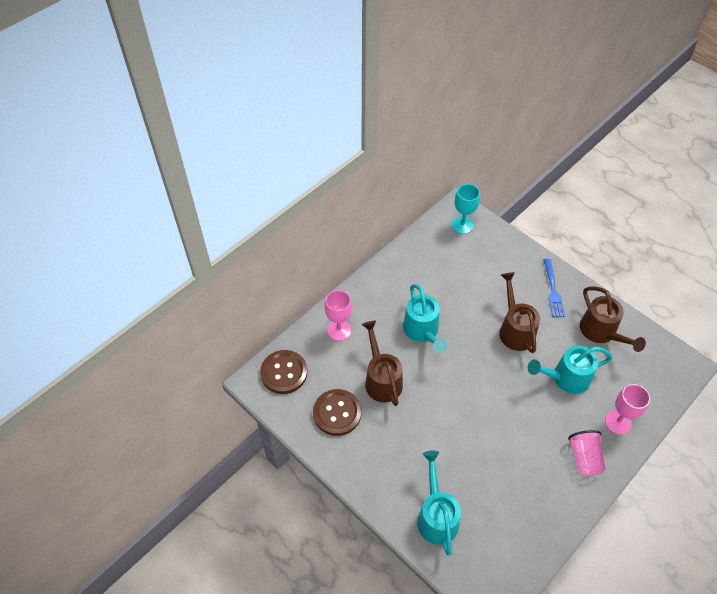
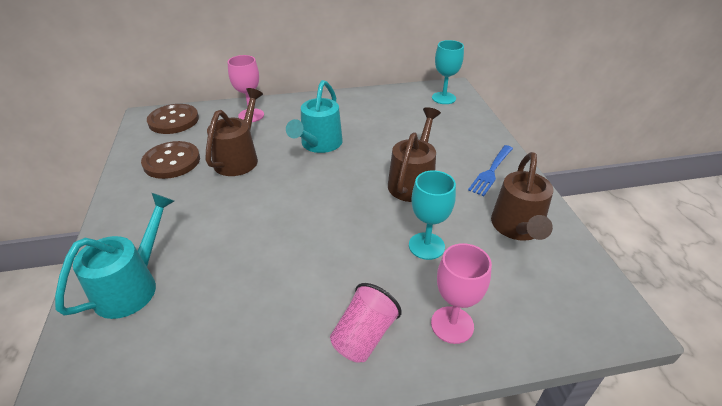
camera: 35 degrees right, 15 degrees down
turquoise watering can [528,345,613,394] -> turquoise goblet [409,170,456,260]

